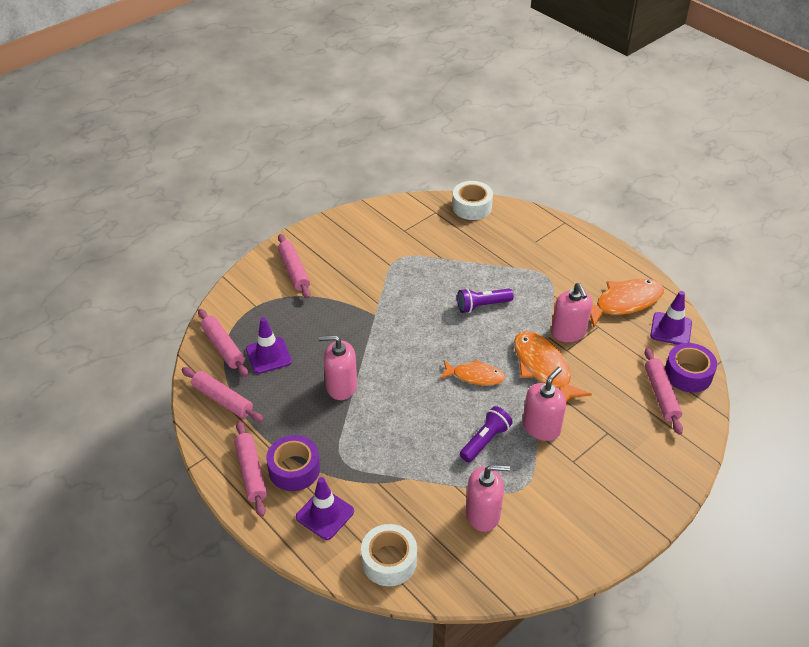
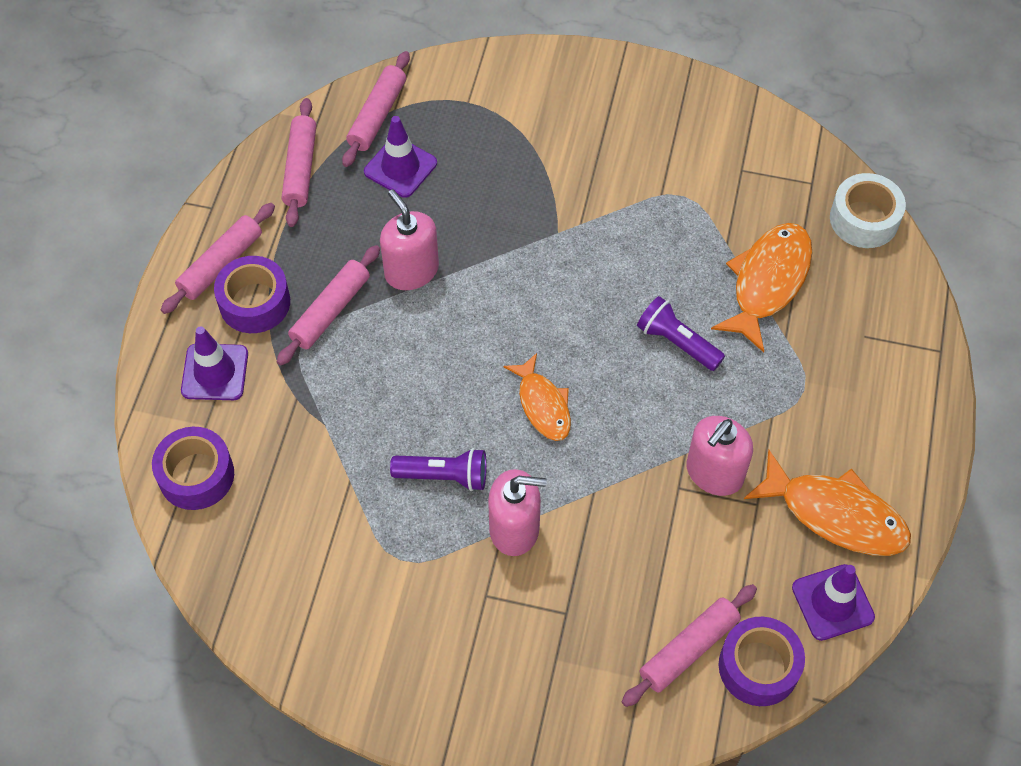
camera: 55 degrees right, 15 degrees up
pink rolling pin [278,234,311,299] -> pink rolling pin moved to [277,245,380,366]
white tape [361,524,417,586] -> purple tape [152,427,234,510]
pink soap dispenser [466,465,510,532] -> none
orange fish [514,331,592,402] -> orange fish moved to [711,223,812,352]

